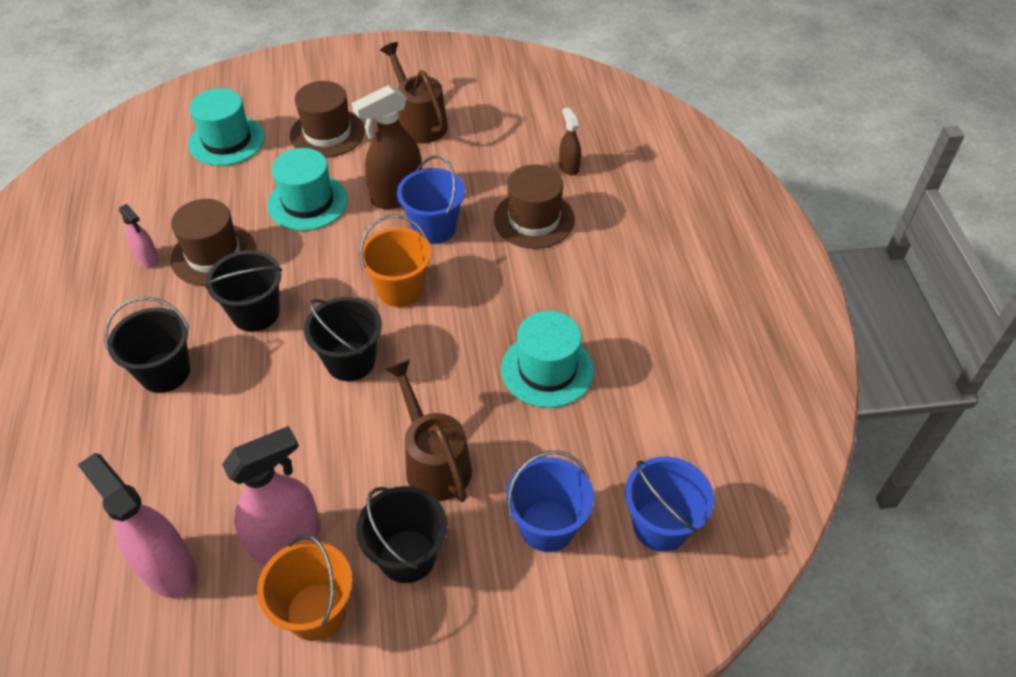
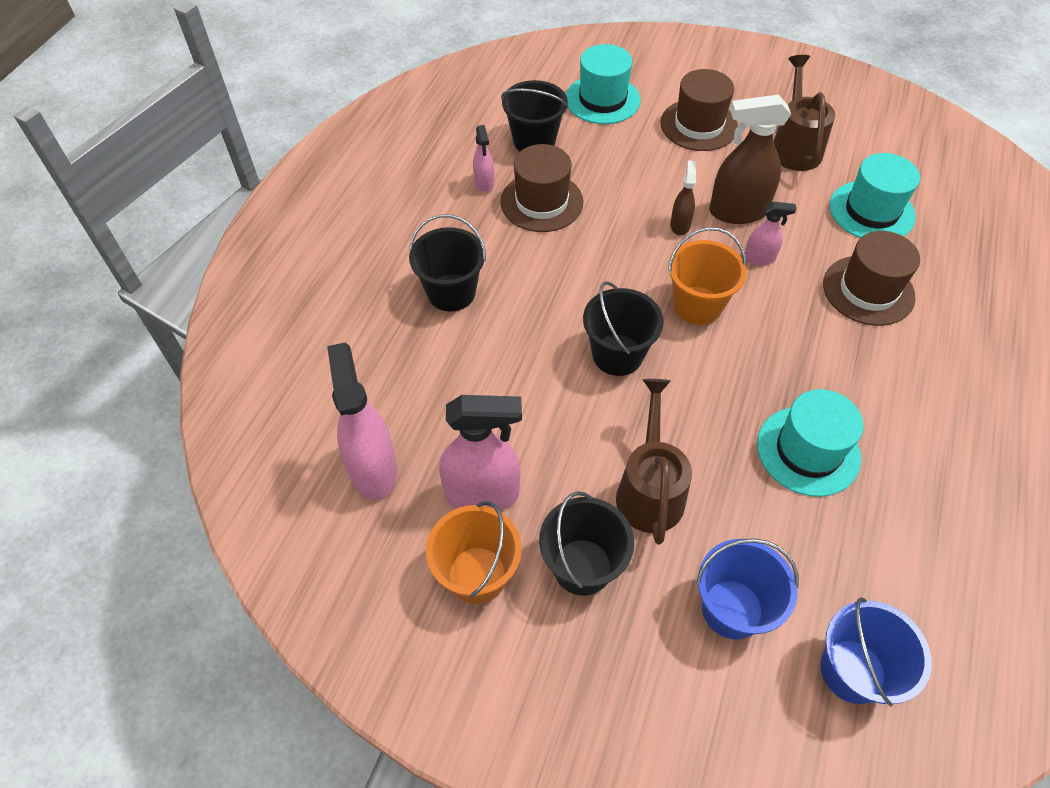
camera: 30 degrees right, 5 degrees up
black bucket [205,250,282,332] -> black bucket moved to [501,80,568,151]
turquoise hat [267,148,348,231] -> turquoise hat moved to [830,153,920,238]
blue bucket [397,155,465,244] -> pink spray bottle [745,202,796,265]
brown spray bottle [559,107,581,175] -> brown spray bottle moved to [670,160,696,236]

